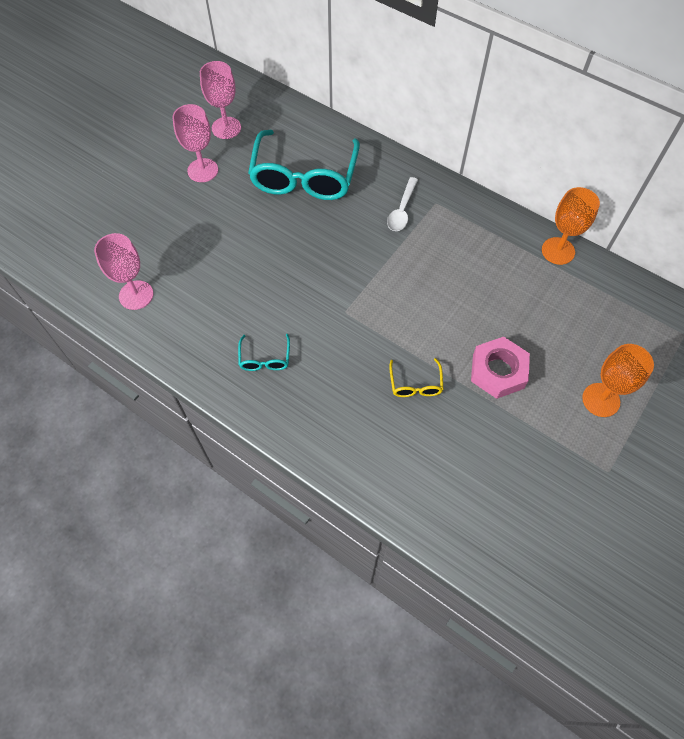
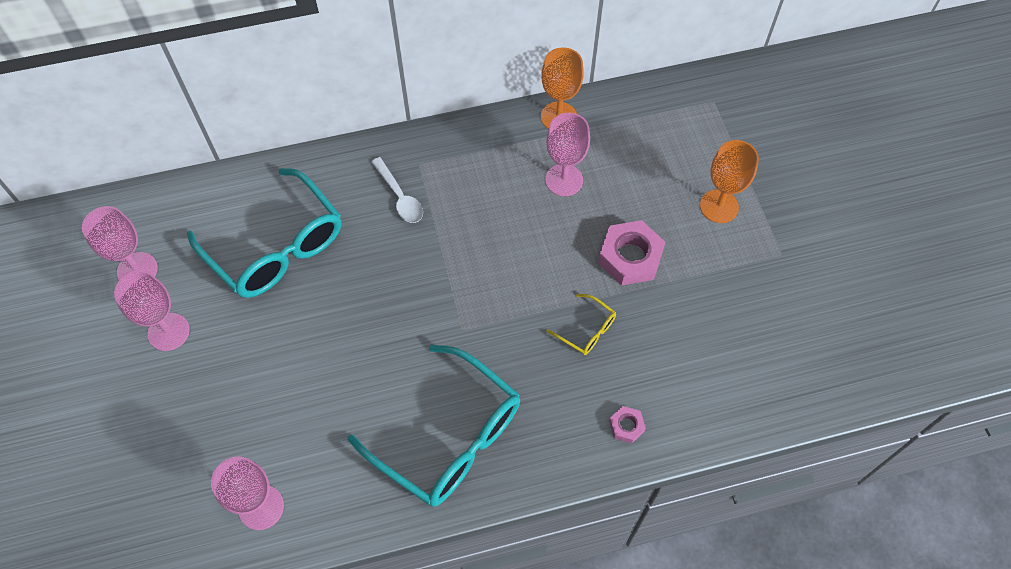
camera: 50 degrees left, 0 degrees up
turquoise glasses [238,334,290,371] -> turquoise glasses [348,345,520,507], size x2.34
none -> pink goblet [545,113,590,196]
none -> pink nut [609,406,646,443]

